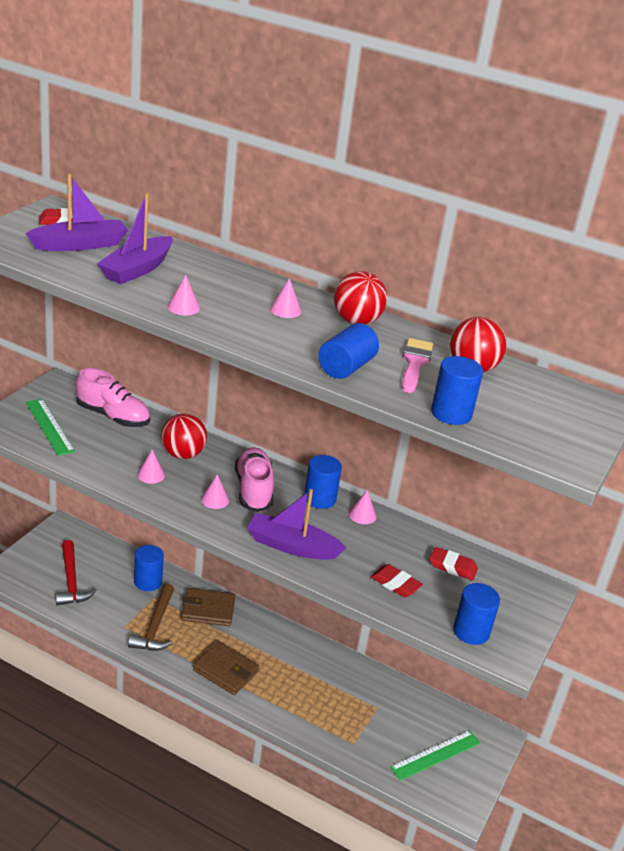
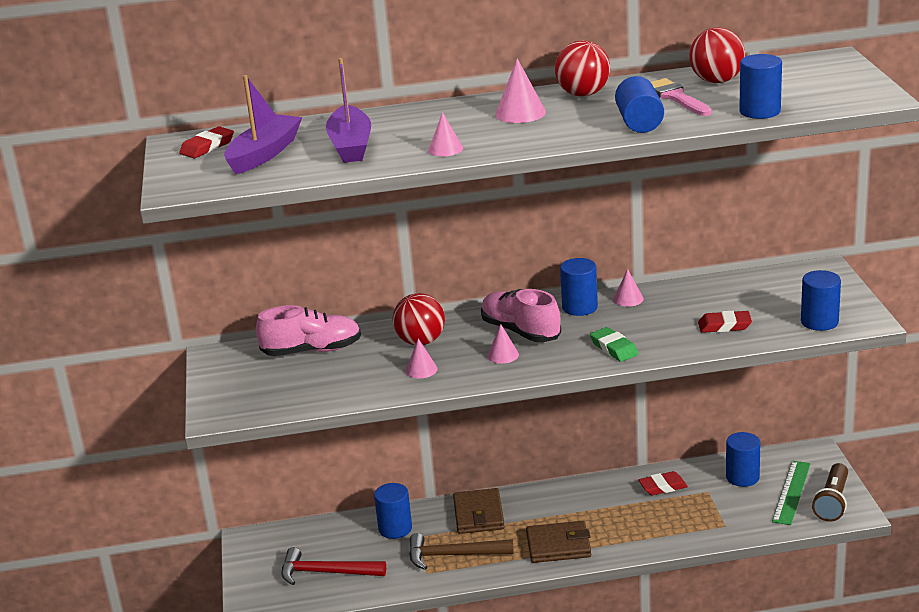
camera: 30 degrees left, 5 degrees down
green ruler [26,399,75,456] -> none
red hammer [55,540,97,606] -> red hammer turned 150 degrees clockwise [281,547,386,585]
brown hammer [128,583,174,651] -> brown hammer turned 120 degrees clockwise [409,533,514,570]
brown wallet [181,588,235,626] -> brown wallet turned 60 degrees counterclockwise [453,488,505,534]
purple boat [247,489,346,560] -> green eraser [590,327,639,362]
pink cone [270,278,301,318] -> pink cone [495,58,546,123], size x1.52
red eraser [429,547,478,580] -> red eraser moved to [638,471,688,495]
none -> blue cylinder [726,432,760,487]
none -> brown flashlight [812,463,848,522]

